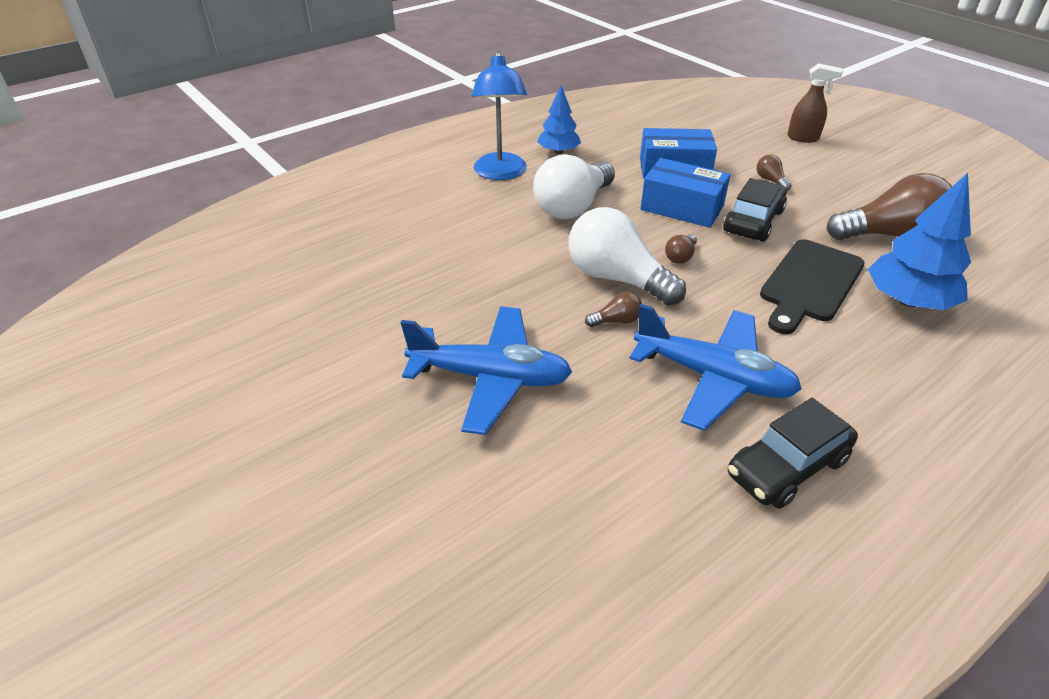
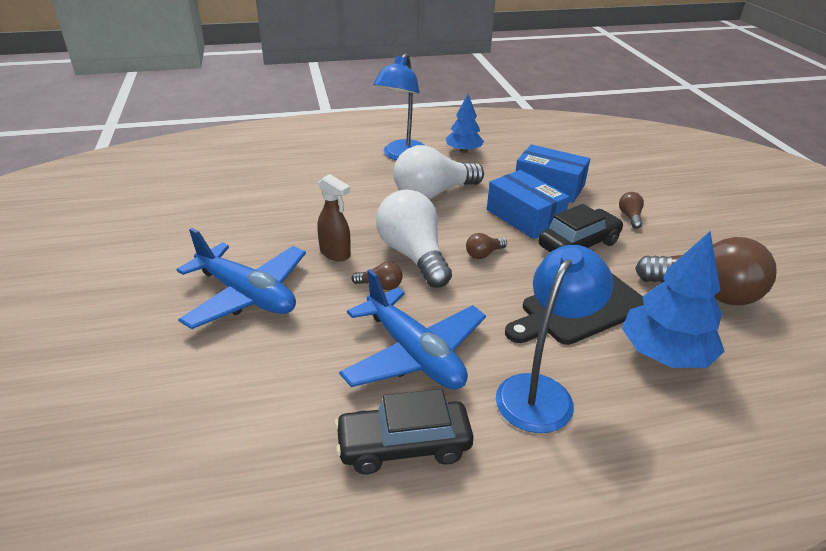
camera: 25 degrees right, 5 degrees down
brown spray bottle [787,63,843,143] -> brown spray bottle moved to [317,174,351,261]
none -> blue lamp [496,245,614,433]

